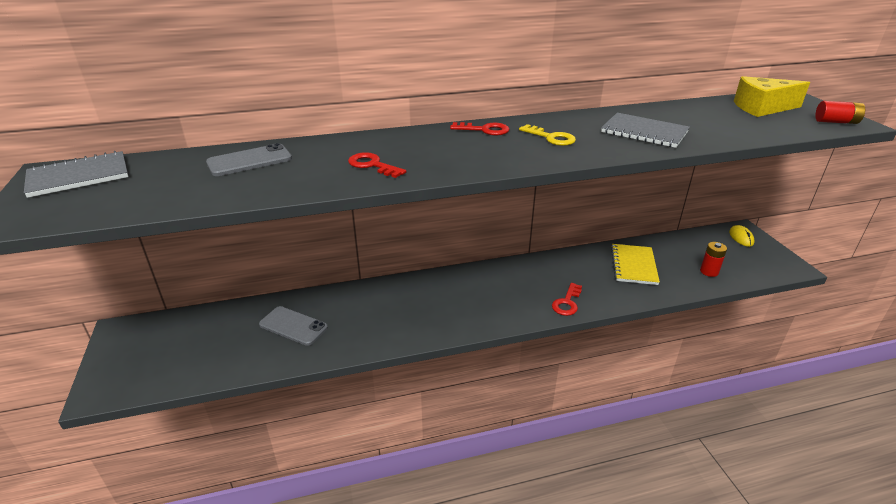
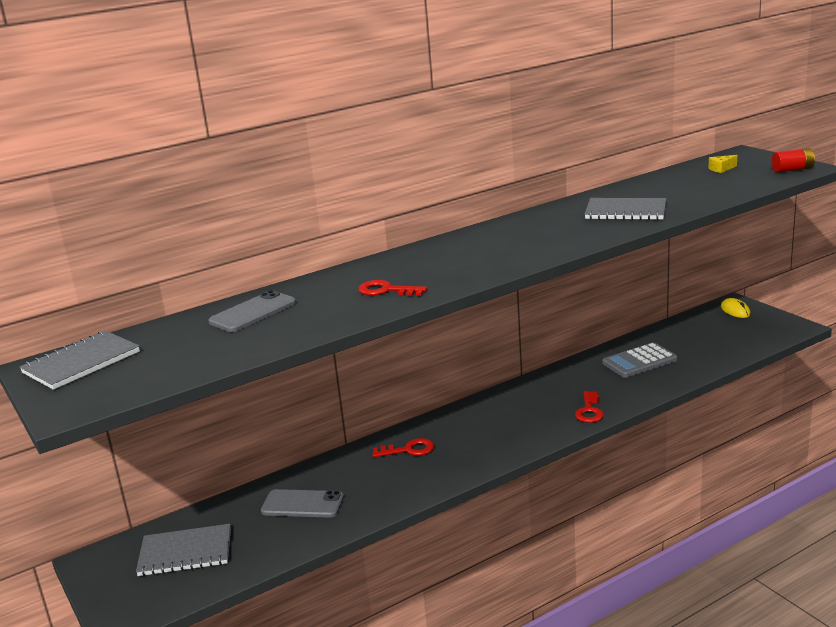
camera: 15 degrees left, 10 degrees down
red key [450,122,510,136] -> red key moved to [372,438,434,457]
yellow key [519,124,576,146] -> none
yellow notebook [611,244,660,285] -> grey calculator [602,342,678,378]
red battery [700,242,727,277] -> none
yellow cheese [734,76,810,117] -> yellow cheese [709,155,737,173], size x0.44
none -> grey notebook [136,524,231,576]

